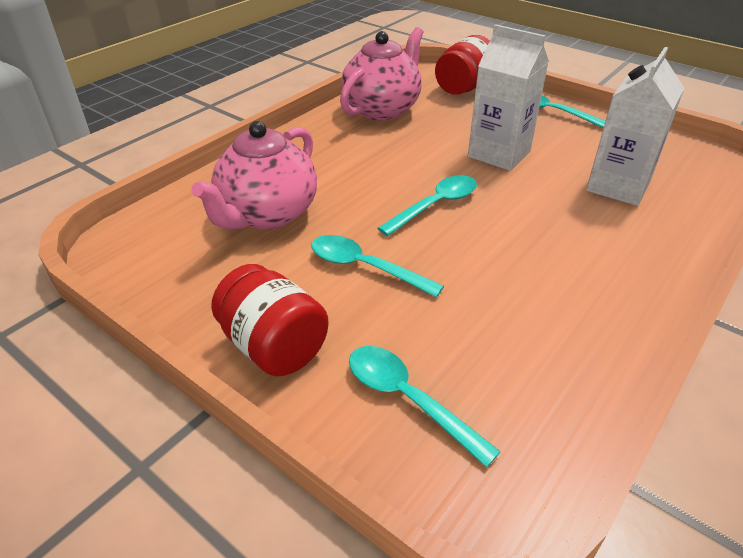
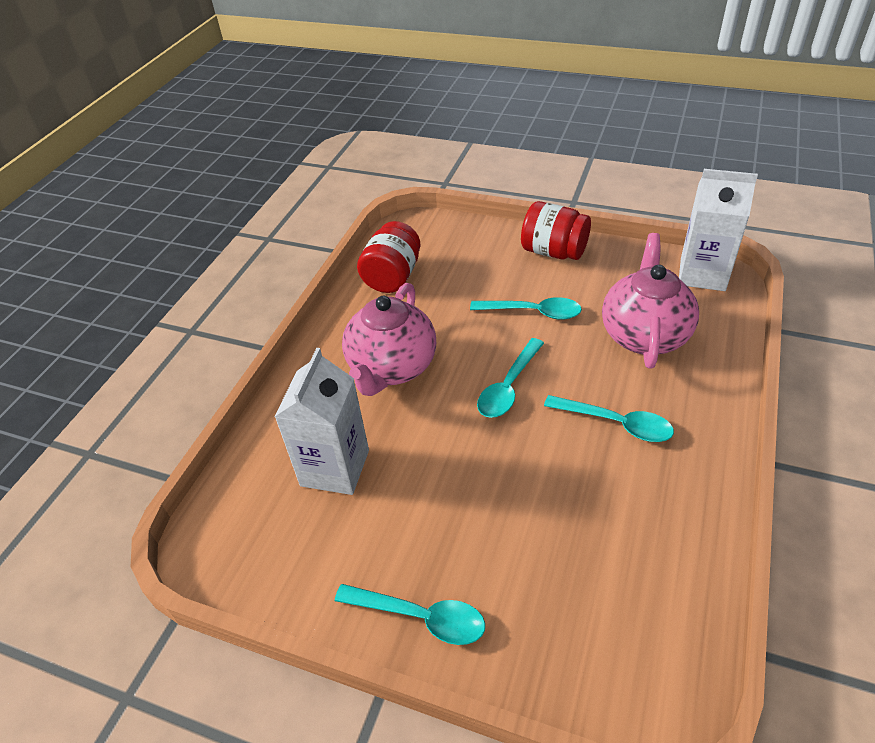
camera: 165 degrees right, 5 degrees up
pink teapot [340,27,423,121] -> pink teapot moved to [342,283,436,396]
turquoise spoon [349,346,501,468] -> turquoise spoon moved to [544,395,674,442]
red jar [435,35,490,95] -> red jar moved to [357,221,420,293]
white carton [468,24,549,171] -> white carton moved to [679,169,758,291]

